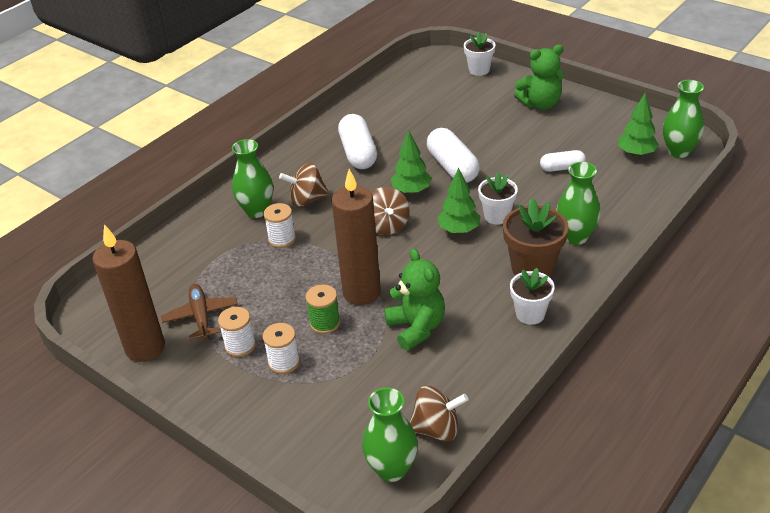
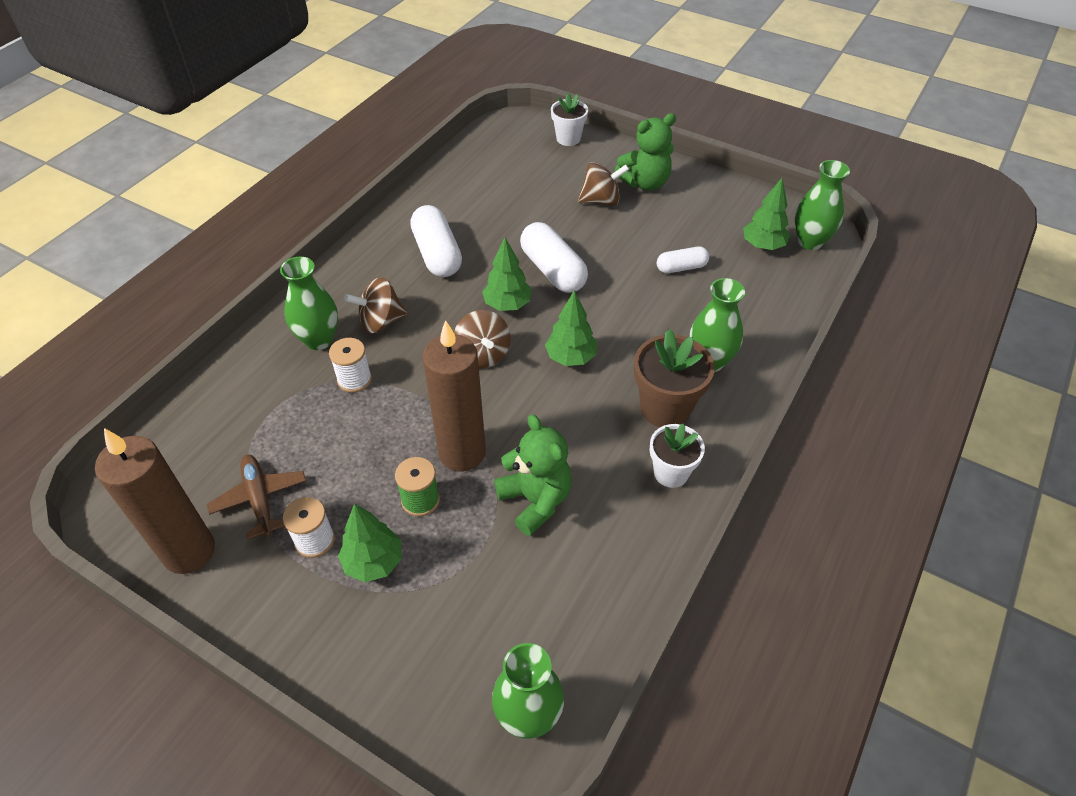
camera: 10 degrees left, 10 degrees up
white spool [263,323,300,374] -> green tree [338,504,402,582]
brown spinning top [409,386,468,442] -> brown spinning top moved to [578,162,629,206]
white flower pot [478,173,518,225] -> none

